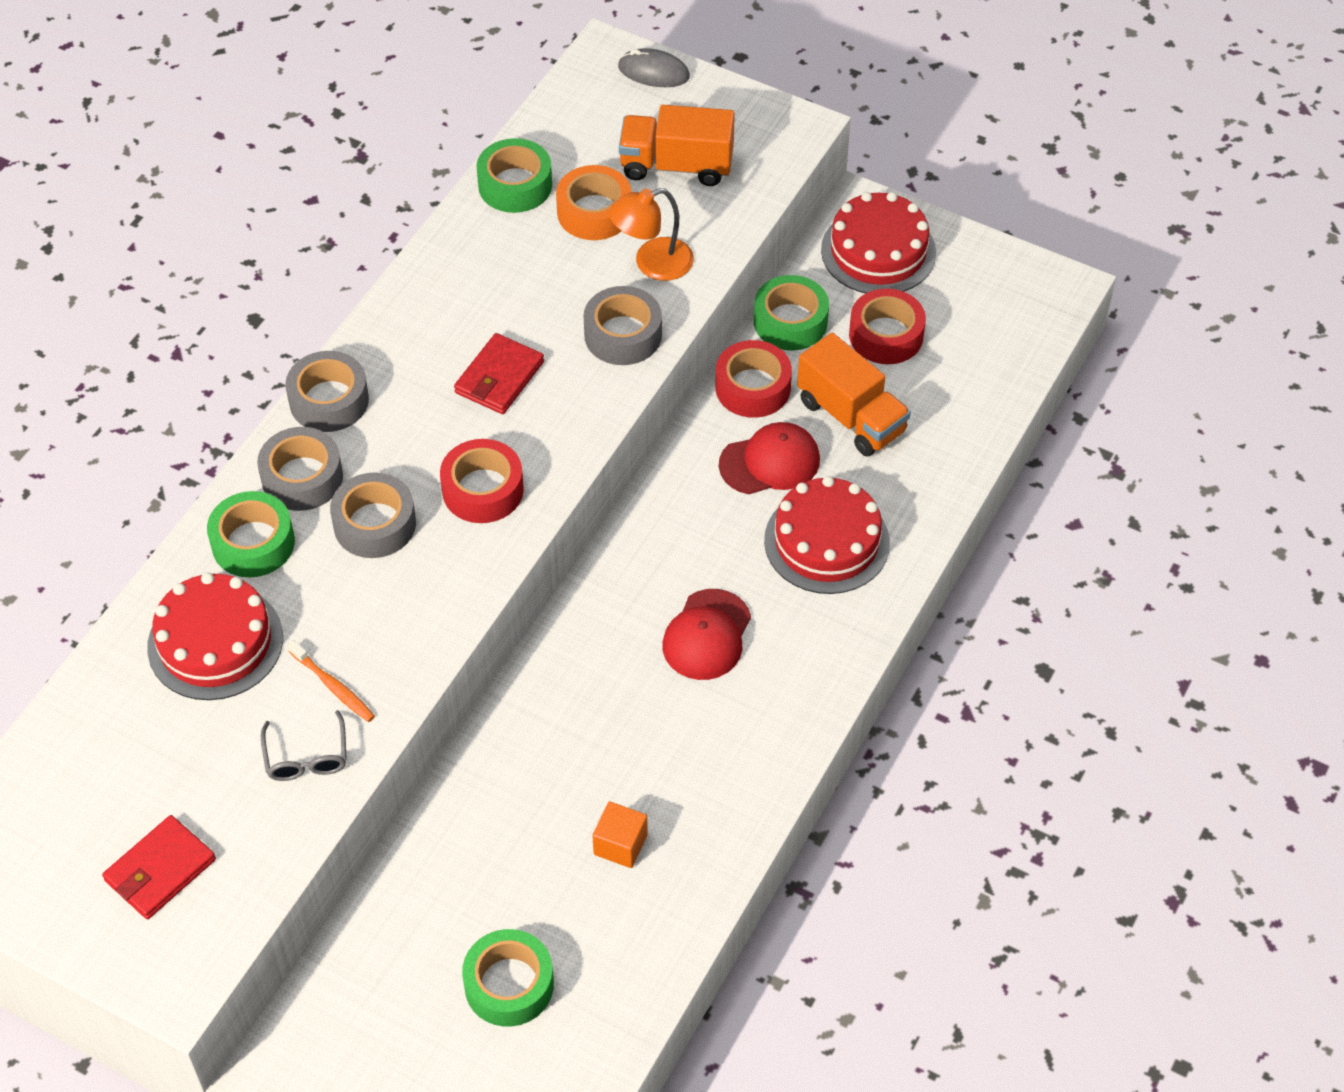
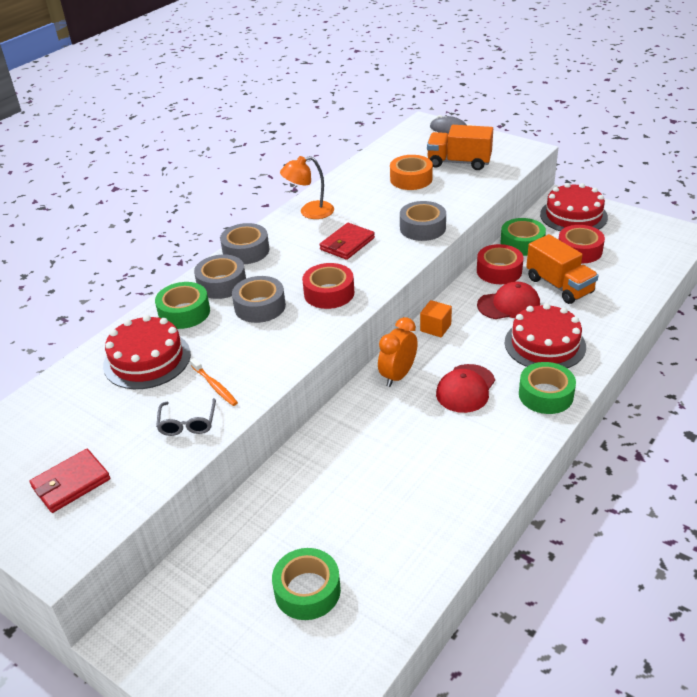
camera: 10 degrees right, 15 degrees down
green tape [477,138,552,213] -> green tape moved to [519,362,576,414]
orange cube [592,801,648,868] -> orange cube moved to [420,300,452,337]
orange lamp [609,188,694,281] -> orange lamp moved to [280,156,334,219]
none -> orange clock [378,317,418,387]

